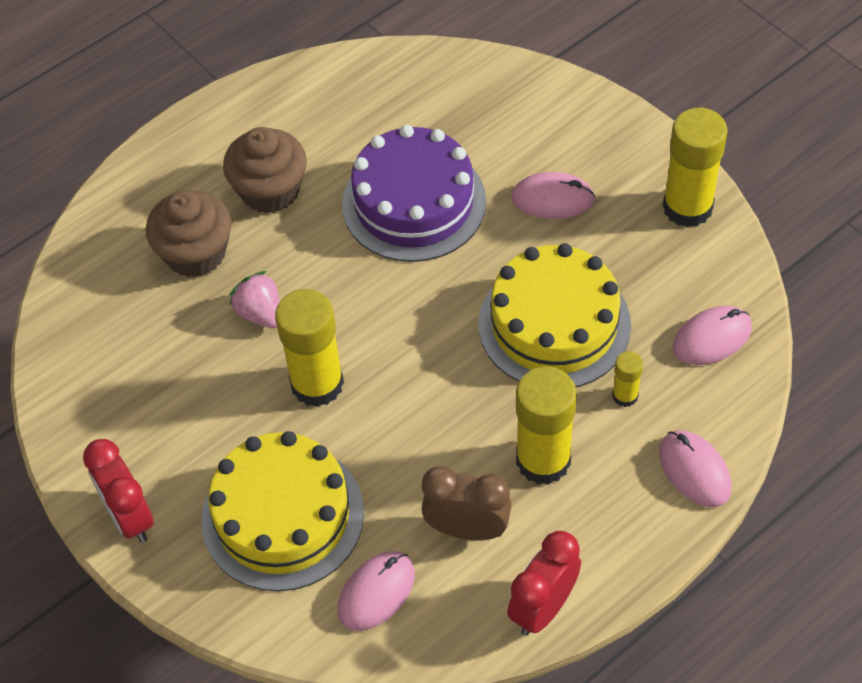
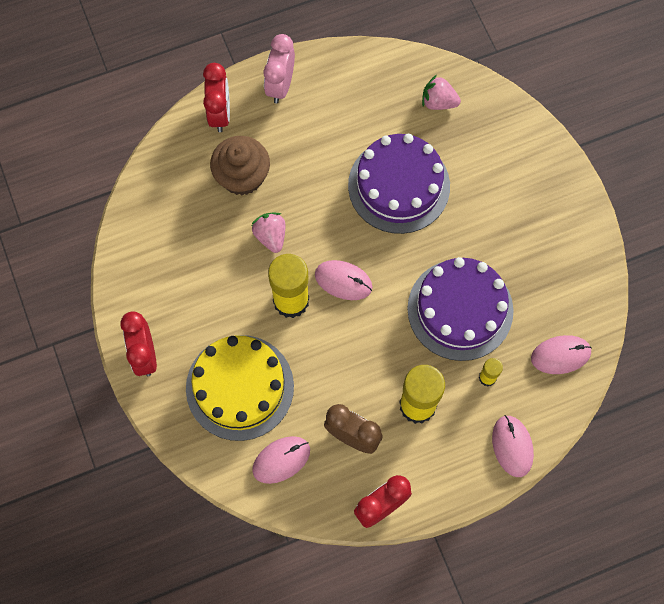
camera: 15 degrees right, 15 degrees up
brown cupcake [223,127,307,213] -> none
yellow cake [478,243,631,387] -> purple cake [407,257,514,361]
pink mouse [511,172,595,219] -> pink mouse moved to [315,260,373,300]
yellow glue stick [663,108,728,228] -> none
none -> red clock [203,63,230,132]
none -> pink clock [264,34,295,104]
none -> pink strawberry [422,75,461,110]

